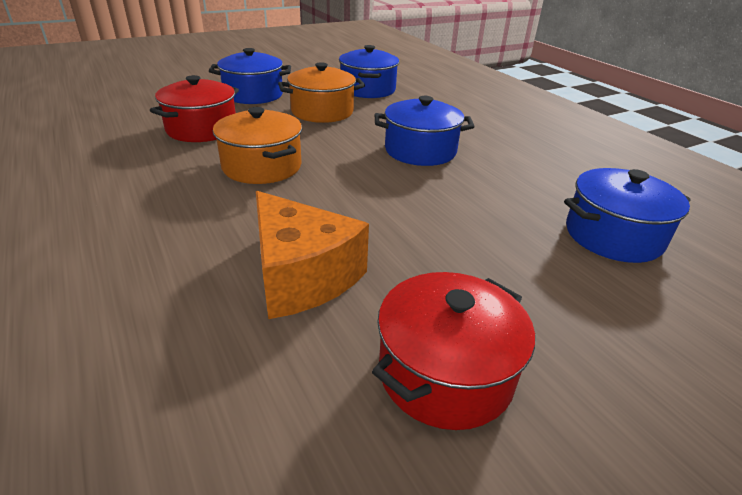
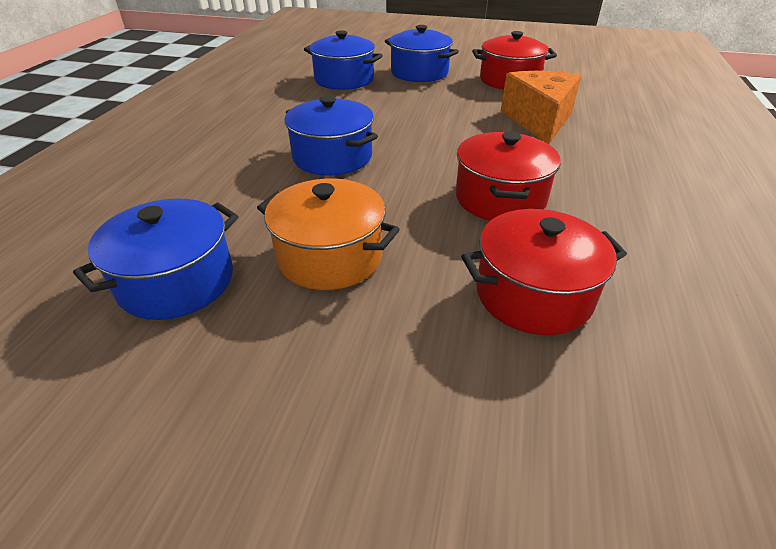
camera: 135 degrees left, 5 degrees up
blue pot [209,48,291,104] -> blue pot moved to [385,25,459,82]
orange pot [213,107,302,184] -> red pot [456,132,561,221]

